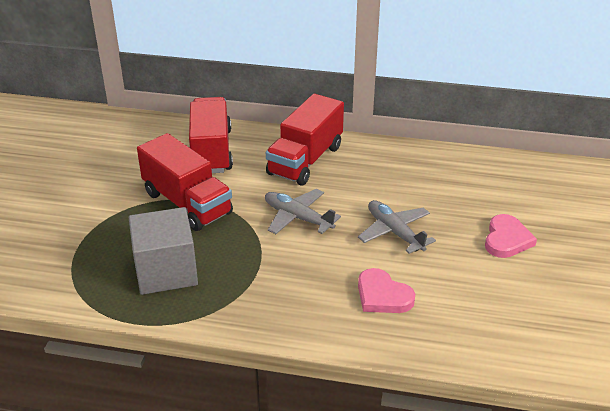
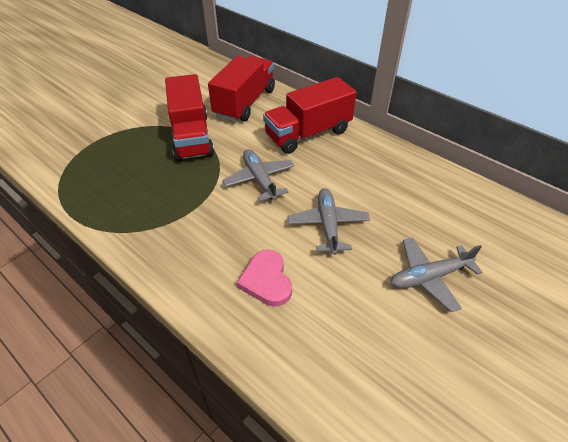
camera: 30 degrees right, 10 degrees up
grey cube [129,207,198,295] -> none
pink heart [485,214,537,258] -> grey plane [390,237,483,312]

